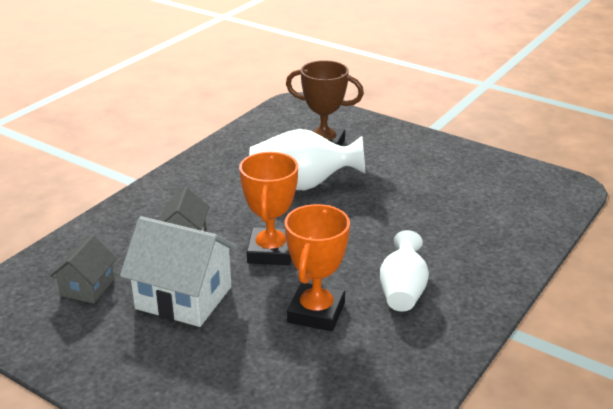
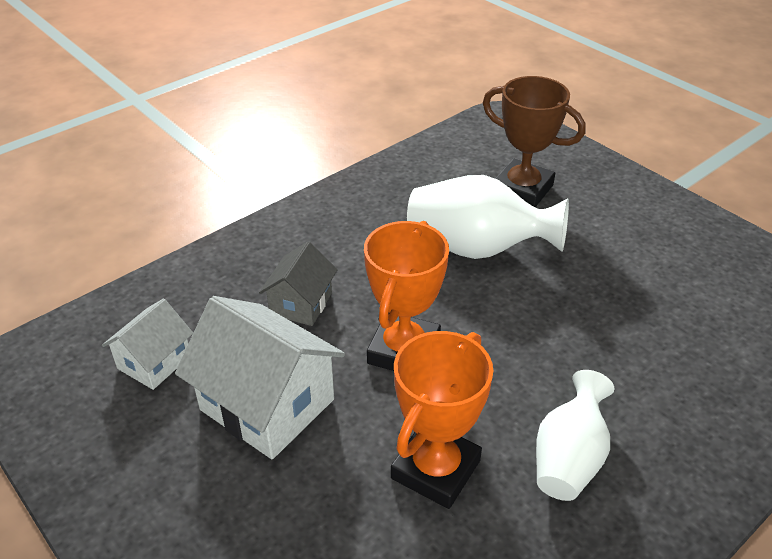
camera: 15 degrees right, 10 degrees up
grey house [50,235,117,304] -> white house [102,299,193,390]

